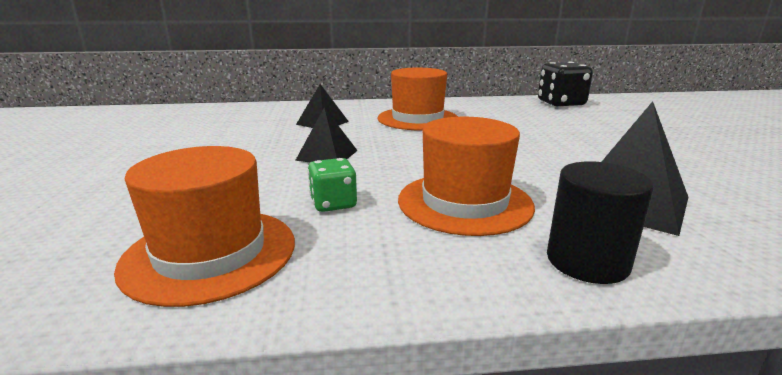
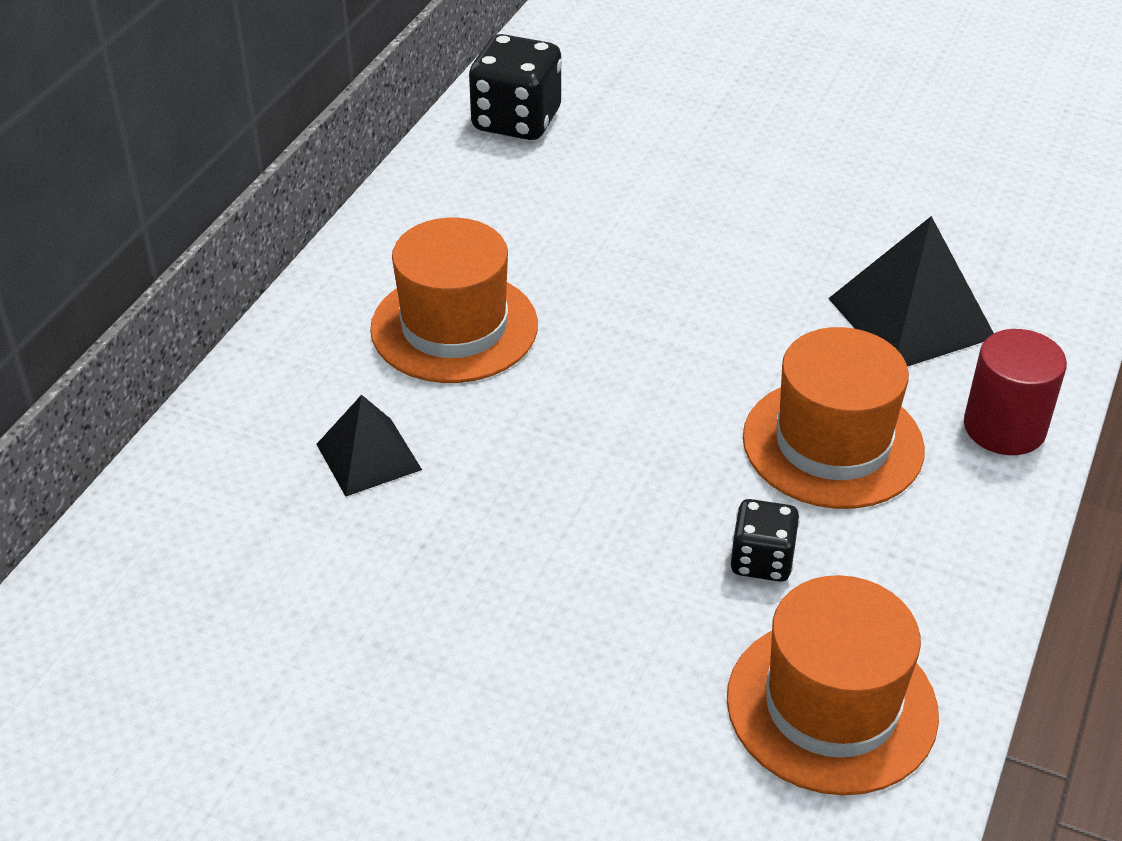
camera: 60 degrees left, 20 degrees up
black pyramid [295,108,358,162] -> none
green dice [308,158,357,212] -> black dice [730,499,800,582]
black cylinder [547,161,654,284] -> red cylinder [964,329,1067,455]

